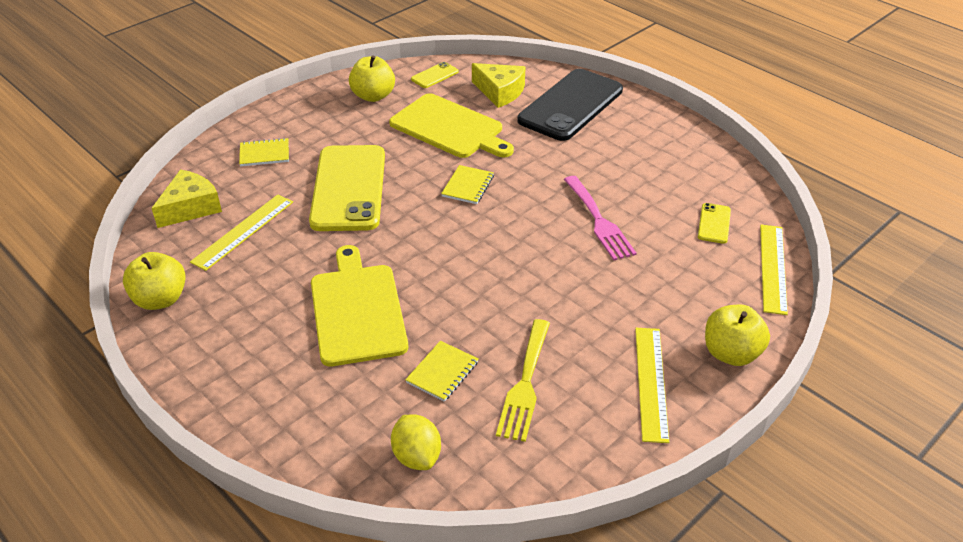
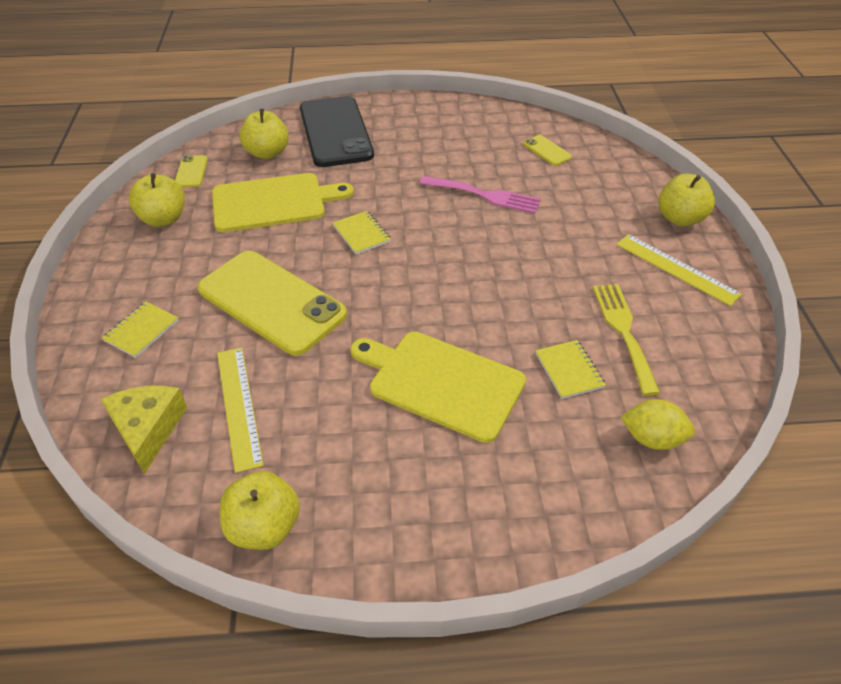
camera: 50 degrees left, 5 degrees up
yellow cheese [472,63,525,108] -> yellow apple [240,109,289,159]
yellow fork [496,319,550,442] -> yellow fork turned 150 degrees counterclockwise [593,284,660,396]
yellow ruler [760,225,788,315] -> none

